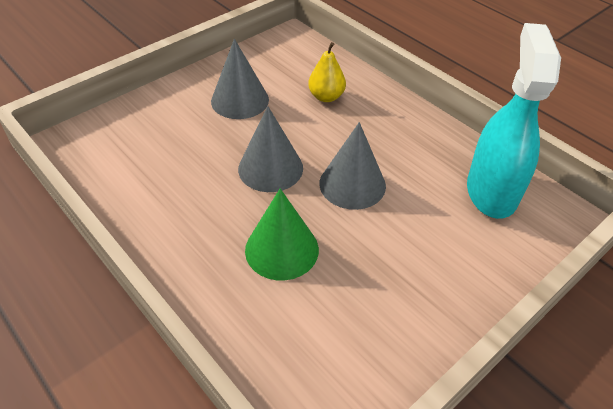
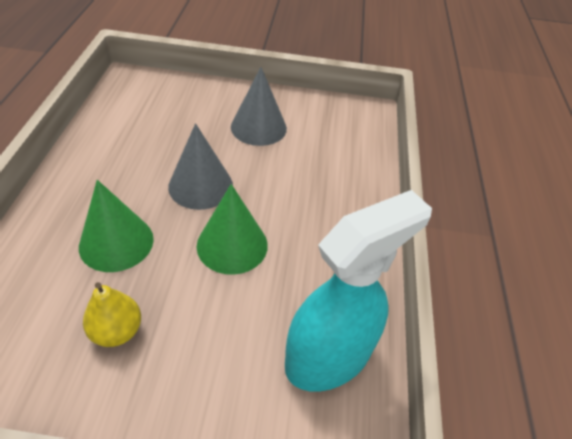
camera: 45 degrees right, 0 degrees up
yellow pear [308,42,346,102] -> yellow pear moved to [83,282,141,347]
grey cone [319,122,386,210] -> green cone [197,184,268,275]

